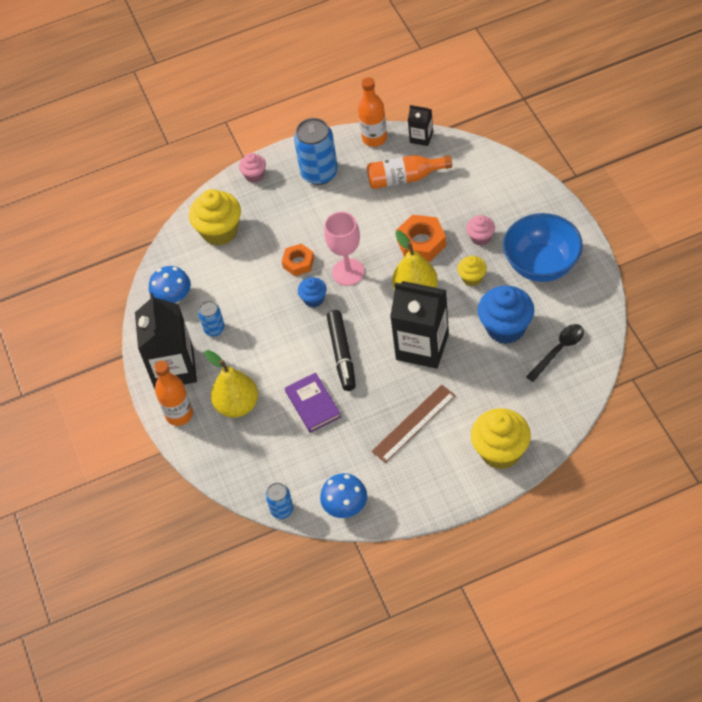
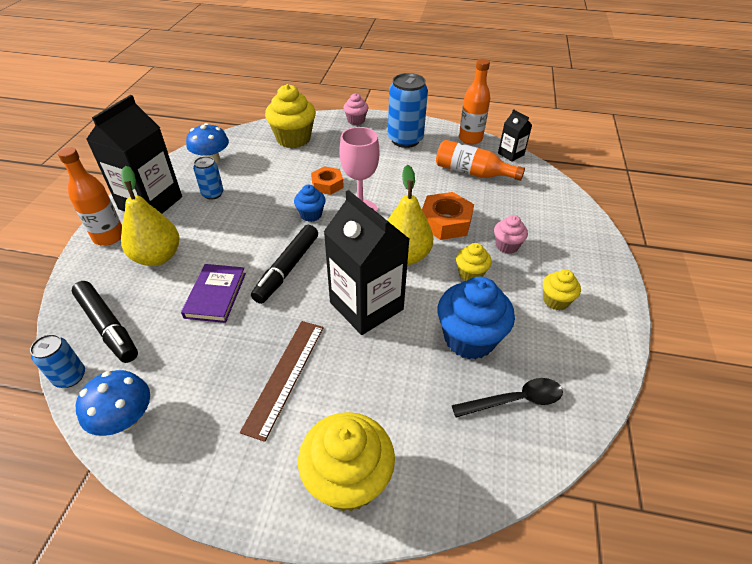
camera: 25 degrees right, 10 degrees down
brown ruler [371,385,456,463] -> brown ruler turned 60 degrees counterclockwise [240,321,324,442]
blue bowl [503,213,583,282] -> yellow cupcake [543,269,581,310]
none -> black marker [72,281,138,363]

